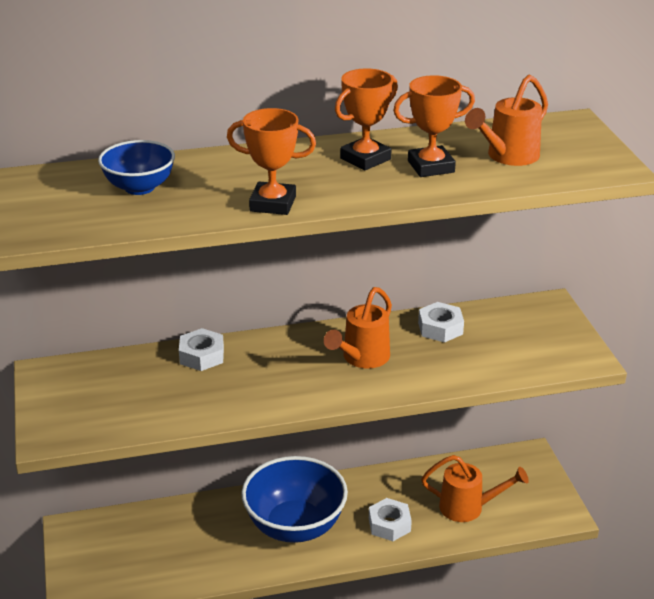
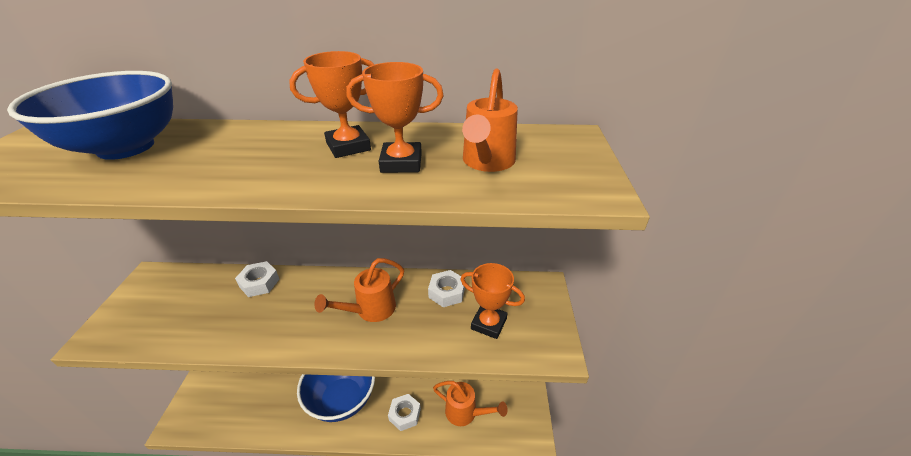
camera: 15 degrees right, 5 degrees up
blue bowl [98,140,175,195] -> blue bowl [7,71,173,160], size x1.73
orange trophy [227,108,316,215] -> orange trophy moved to [460,263,525,339]
orange watering can [465,75,548,166] -> orange watering can turned 45 degrees counterclockwise [462,69,518,172]

